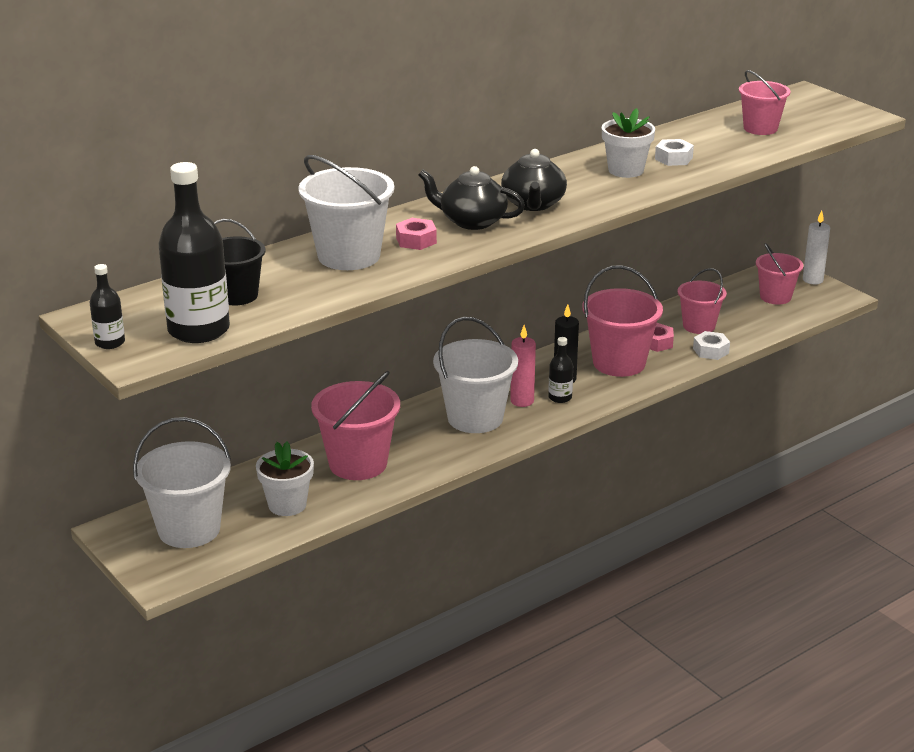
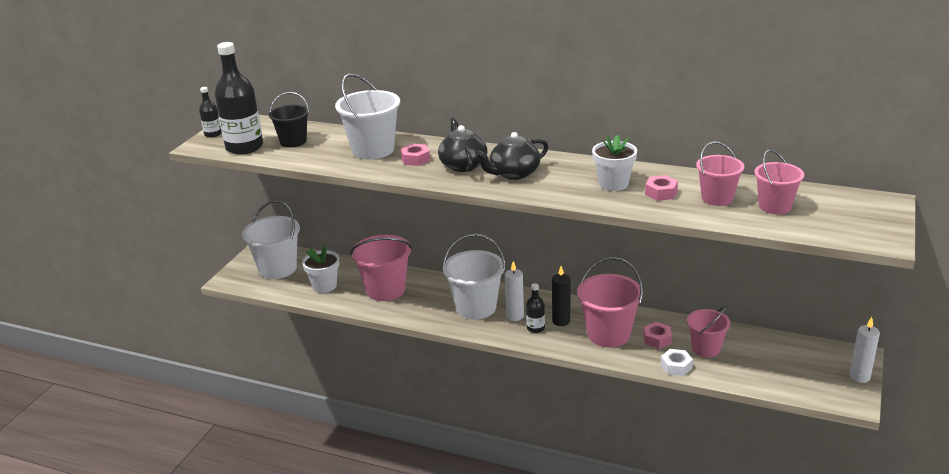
camera: 60 degrees right, 0 degrees up
pink candle [510,325,536,407] -> white candle [505,261,524,321]
white nut [655,139,694,166] -> pink nut [645,175,678,201]
pink bucket [756,243,803,305] -> pink bucket moved to [696,141,744,206]

